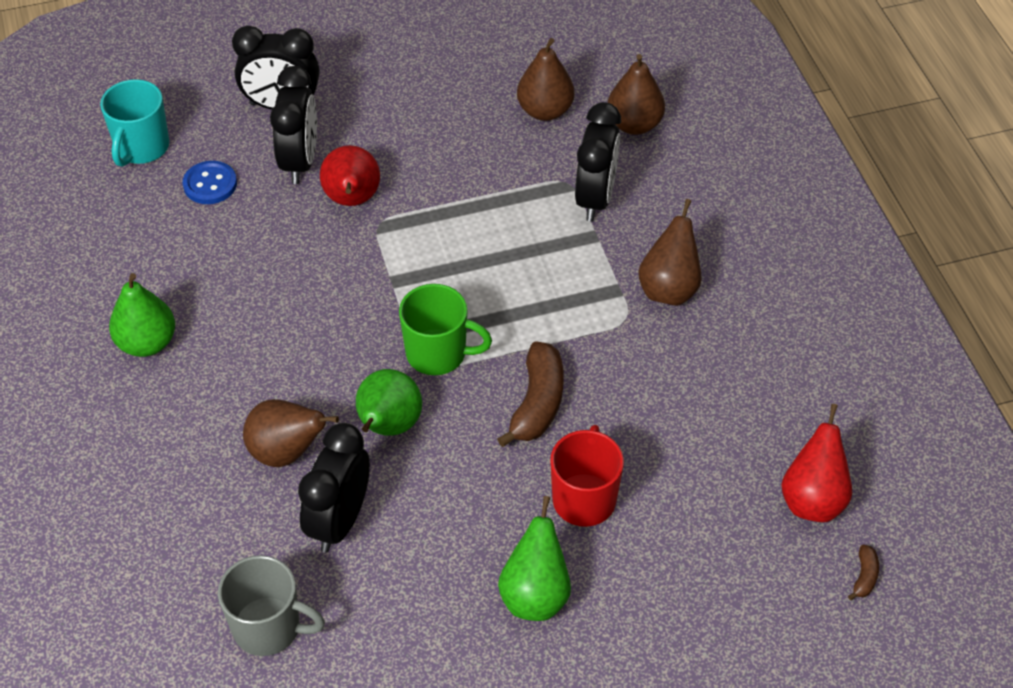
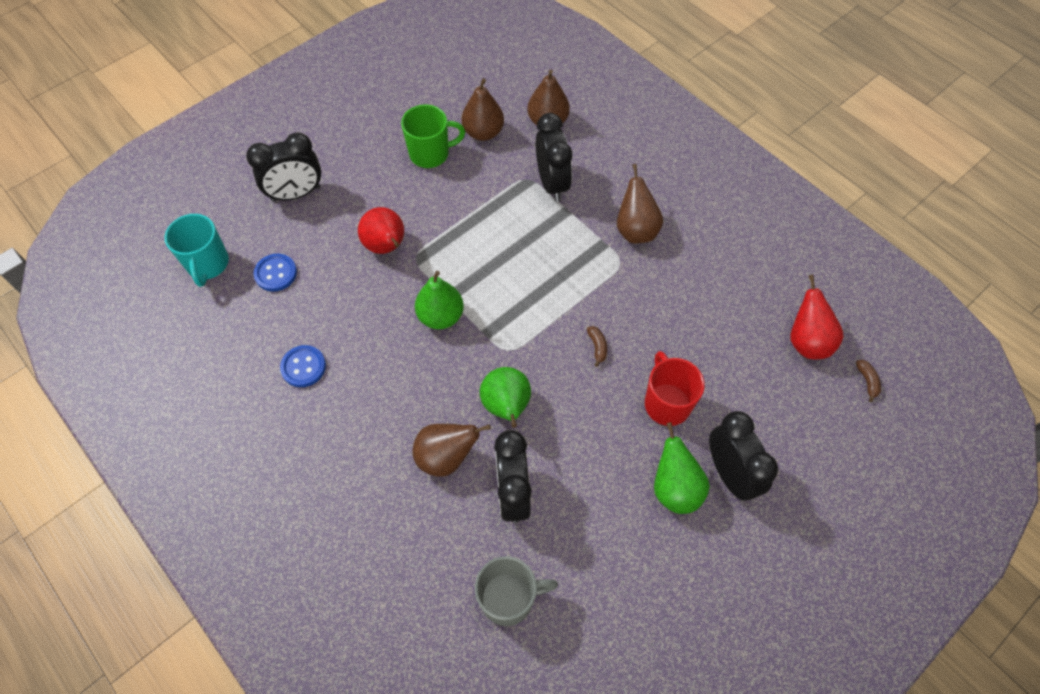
camera: 25 degrees left, 10 degrees up
green pear [109,273,175,357] -> green pear moved to [415,271,464,329]
black clock [270,66,317,184] -> black clock moved to [709,411,778,501]
green mug [399,284,492,375] -> green mug moved to [401,104,465,168]
brown banana [497,341,564,447] -> brown banana [587,326,607,367], size x0.46
none -> blue button [280,345,326,387]

